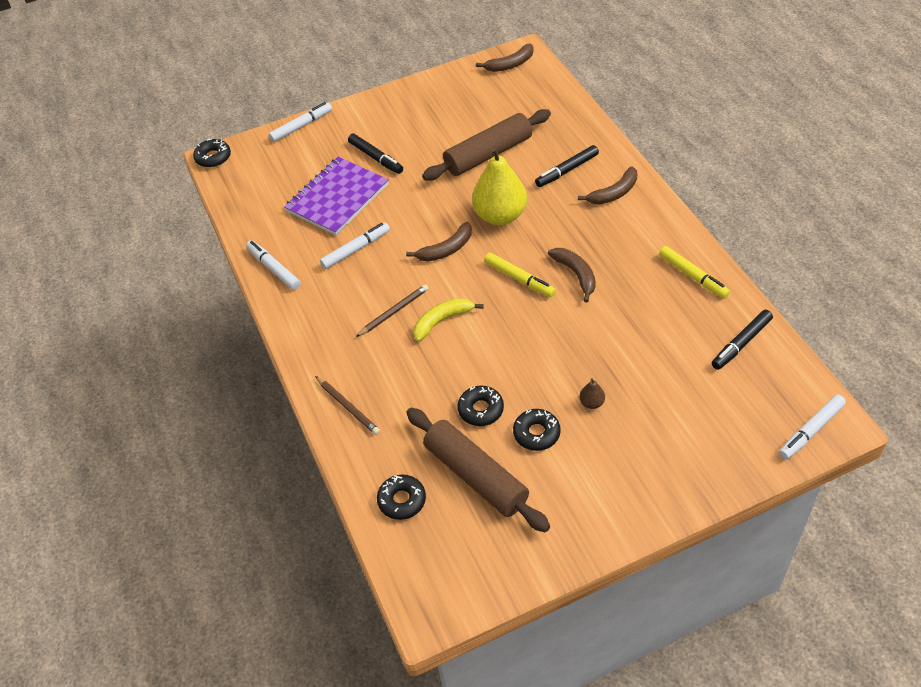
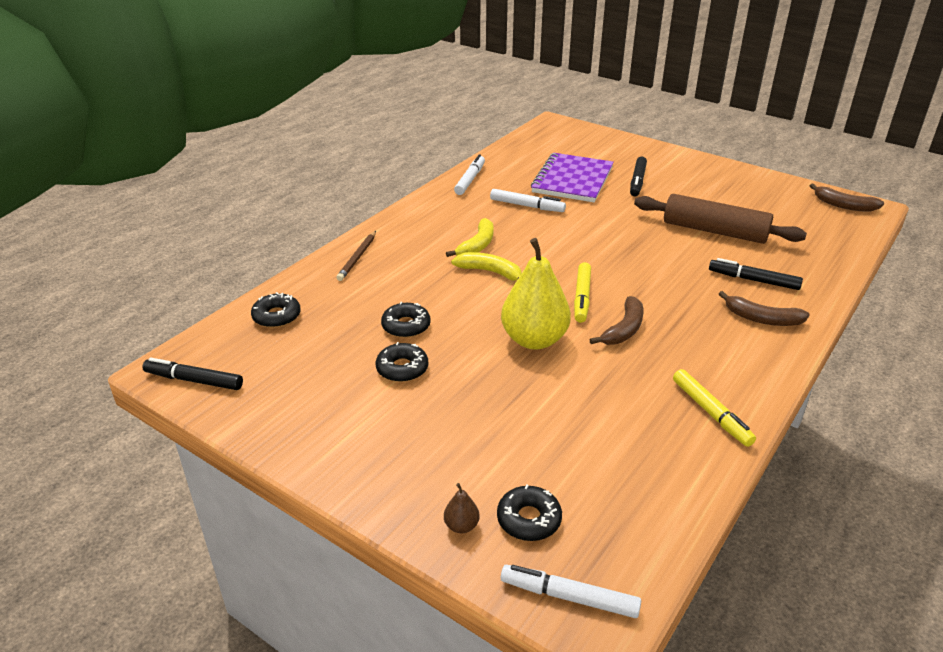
camera: 55 degrees right, 15 degrees down
black donut [193,138,231,168] -> black donut moved to [497,484,562,541]
white marker [269,102,332,142] -> none
purple notebook [284,157,389,235] -> purple notebook turned 75 degrees counterclockwise [531,153,614,202]
brown pencil [356,284,429,337] -> yellow banana [446,218,494,257]
brown banana [406,222,472,262] -> none
brown rolling pin [406,408,550,532] -> none
yellow pear [472,146,527,225] -> yellow pear moved to [501,238,571,349]
brown pear [579,378,605,409] -> brown pear moved to [444,483,480,533]
yellow marker [659,246,730,299] -> yellow marker turned 45 degrees counterclockwise [673,369,756,447]
black marker [712,310,773,370] -> black marker moved to [142,358,243,390]

